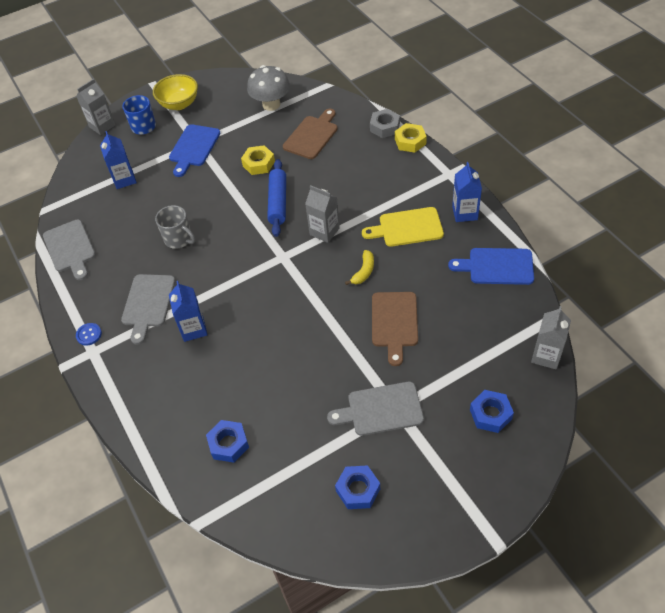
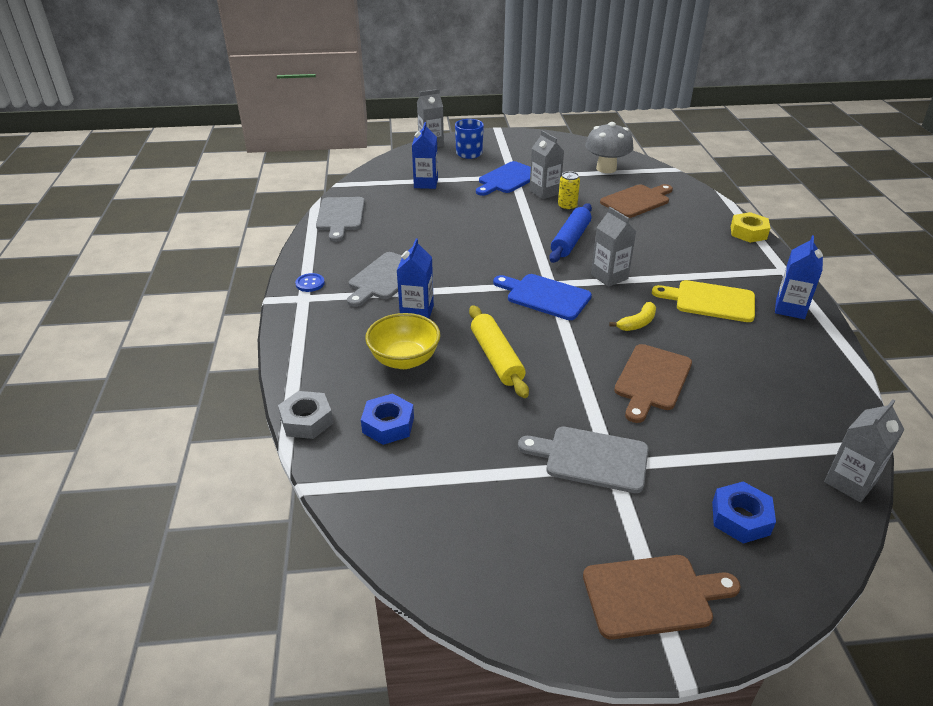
camera: 20 degrees right, 15 degrees down
yellow bowl [153,74,198,110] -> yellow bowl moved to [365,313,440,369]
grey mug [155,205,196,249] -> none
yellow nut [241,145,275,175] -> yellow can [558,171,580,211]
blue nut [335,465,380,509] -> none
grey nut [370,109,400,138] -> grey nut moved to [278,391,333,439]
blue cutting board [448,248,534,285] -> blue cutting board moved to [493,274,592,320]
none -> yellow rolling pin [469,305,529,398]
none -> grey carton [529,131,564,199]
none -> brown cutting board [583,555,741,640]

